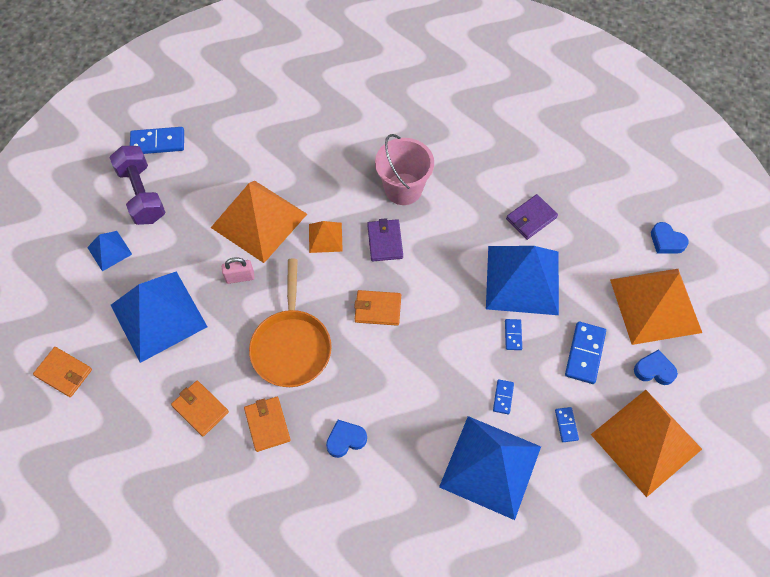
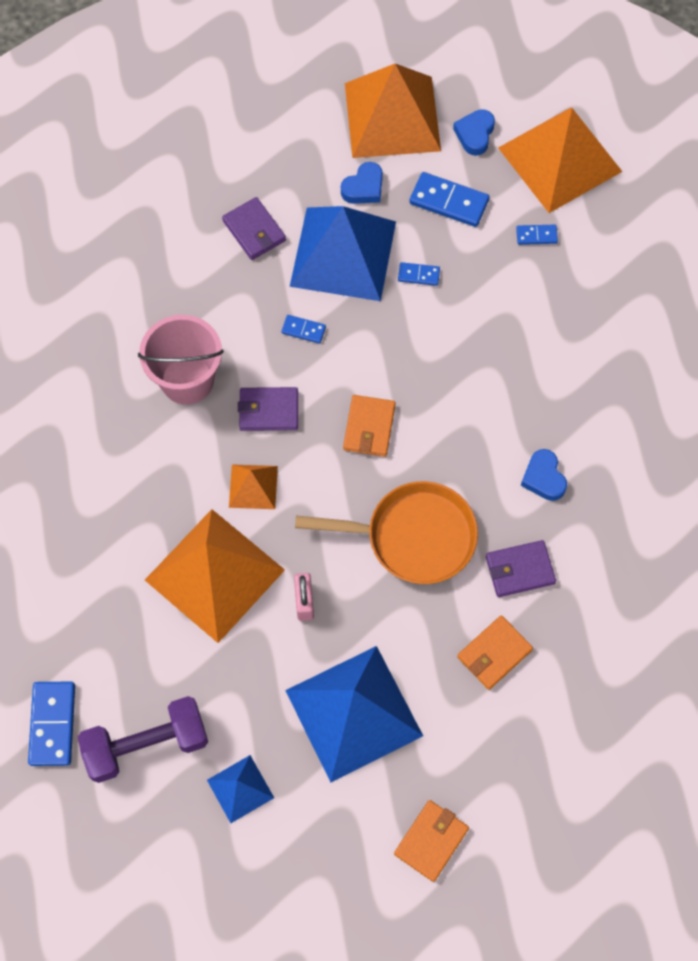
camera: 85 degrees left, 5 degrees up
orange wallet [244,397,291,452] -> purple wallet [486,540,556,597]
blue pyramid [439,416,541,520] -> none
blue domino [493,379,514,414] -> blue domino moved to [281,315,326,344]
blue heart [651,222,688,254] -> blue heart moved to [341,162,383,204]

